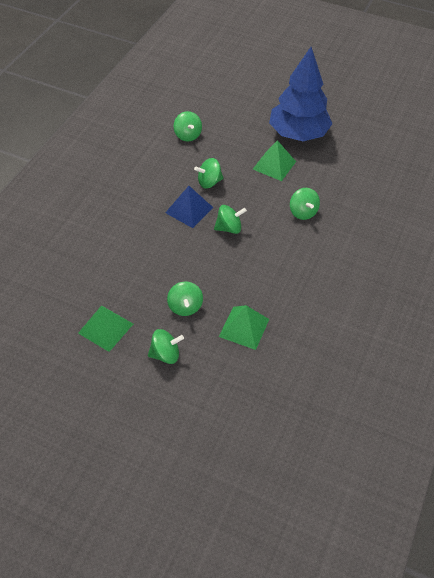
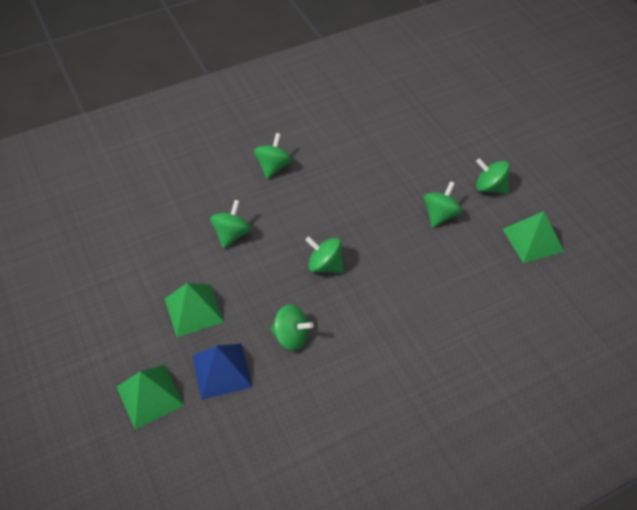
camera: 140 degrees left, 0 degrees up
blue pyramid [165,186,213,228] -> blue pyramid moved to [192,344,252,400]
green spinning top [174,111,202,142] -> green spinning top moved to [254,133,292,179]
green pyramid [219,305,269,350] -> green pyramid moved to [117,364,184,429]
blue tree [269,47,333,141] -> none

